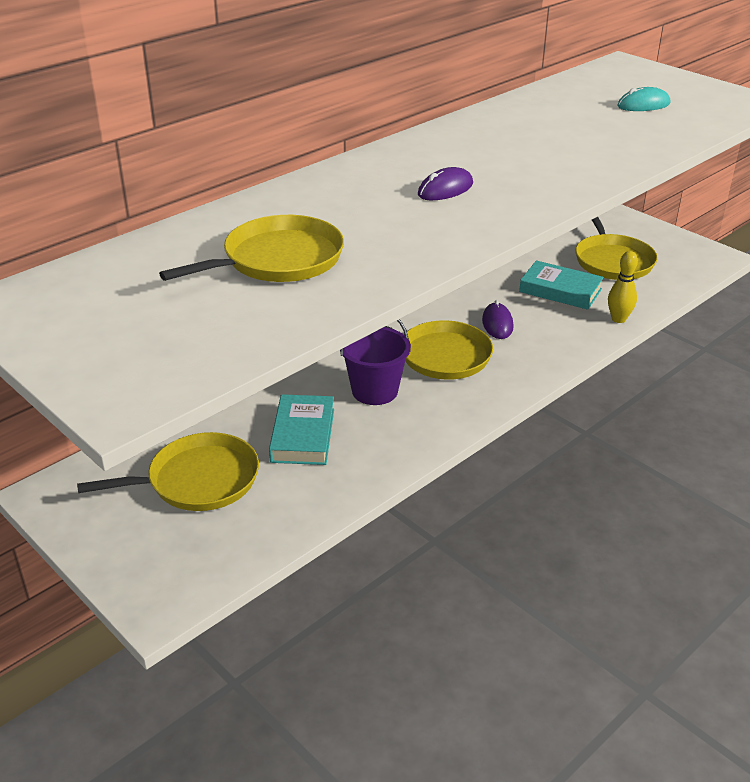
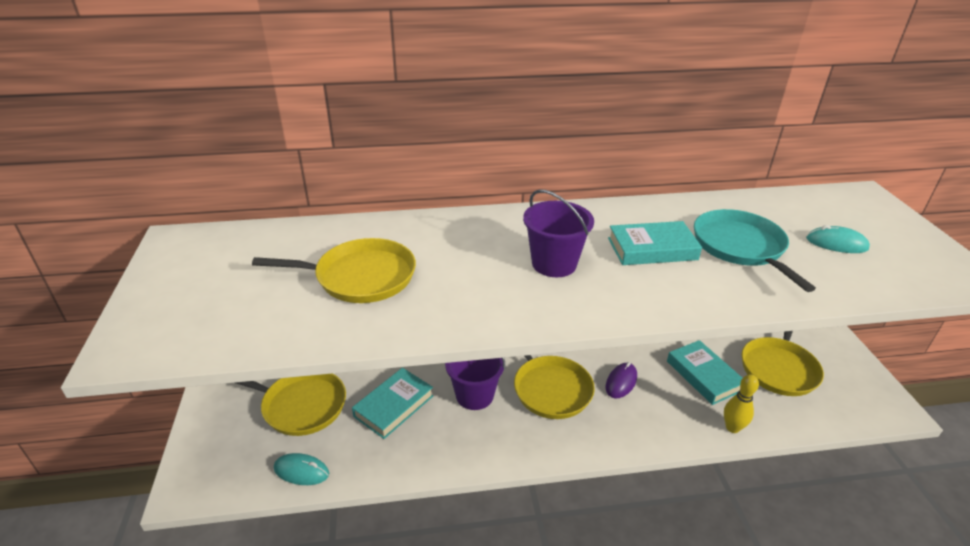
camera: 35 degrees right, 0 degrees up
purple mouse [418,167,473,200] -> purple bucket [523,189,594,277]
none -> turquoise mouse [274,453,329,485]
none -> turquoise book [608,221,702,265]
none -> turquoise pan [694,209,816,292]

